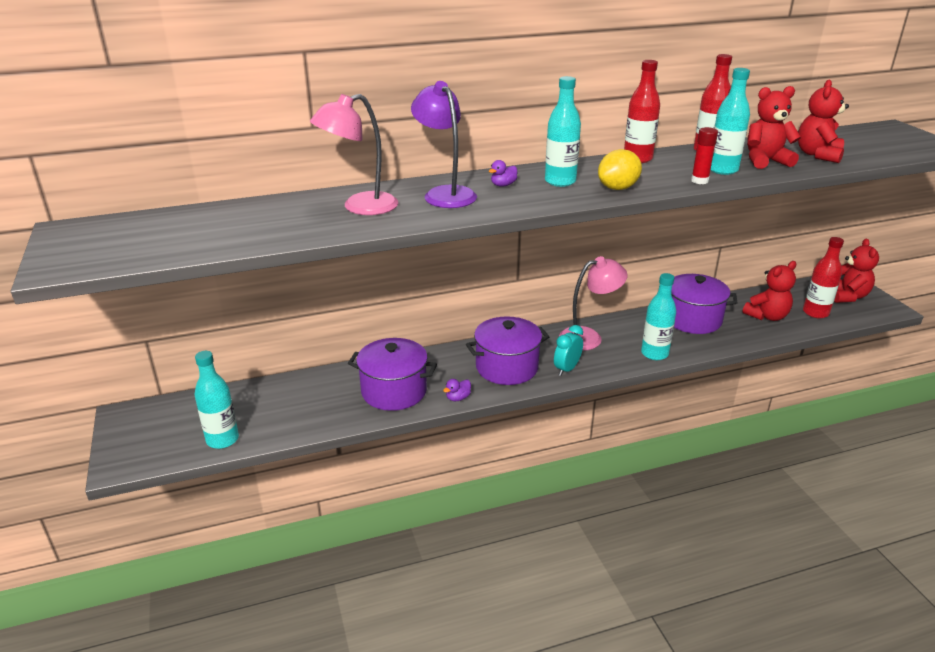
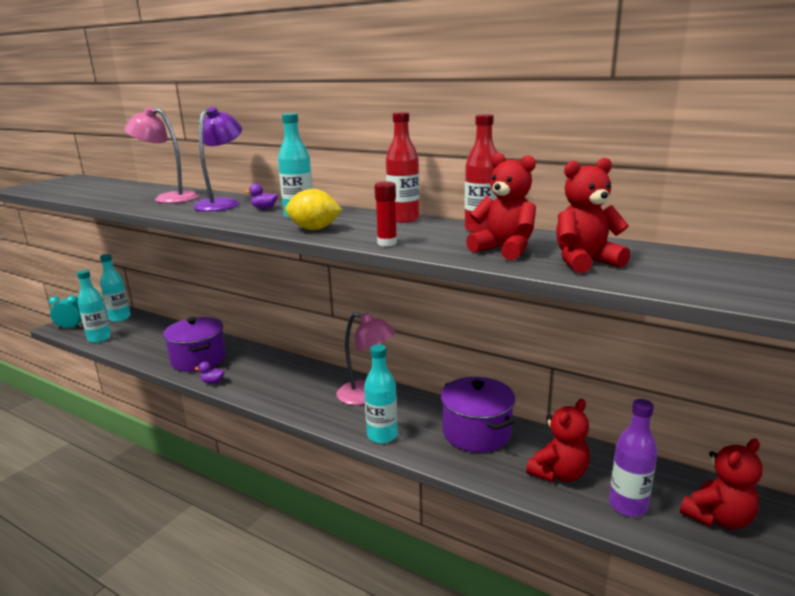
camera: 50 degrees right, 10 degrees down
purple pot [466,316,549,385] -> none
turquoise clock [554,325,583,376] -> turquoise clock moved to [49,296,82,329]
turquoise bottle [711,68,750,175] -> turquoise bottle moved to [100,254,131,322]
red teddy bear [742,261,796,321] -> red teddy bear turned 60 degrees counterclockwise [526,399,590,482]
red bottle [803,237,844,318] -> purple bottle [609,399,658,517]

